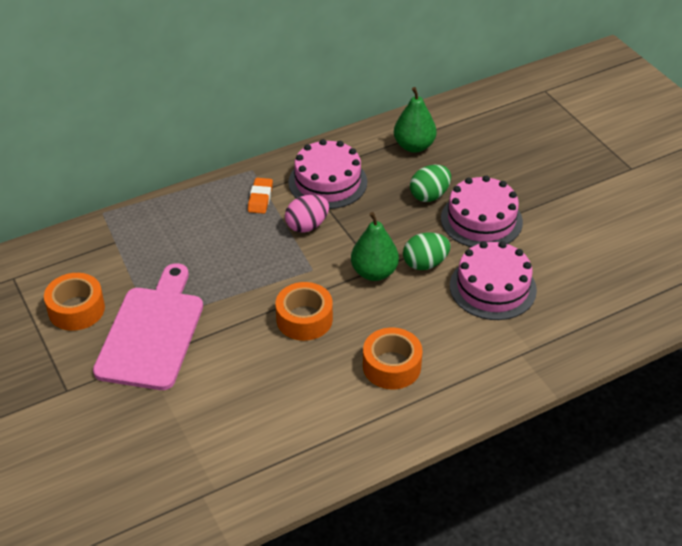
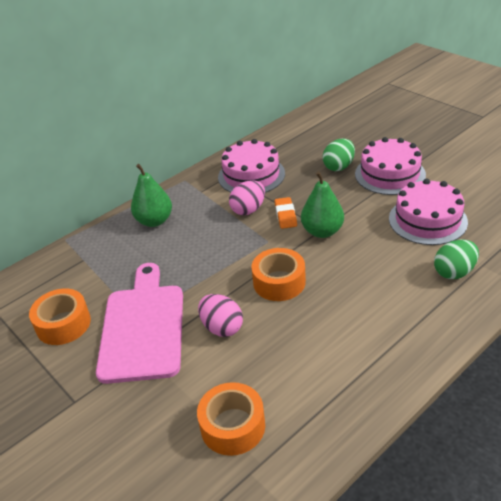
camera: 10 degrees left, 5 degrees down
orange eraser [248,178,273,214] -> orange eraser moved to [274,197,297,229]
orange tape [363,328,422,389] -> orange tape moved to [197,382,265,456]
green pear [394,87,437,153] -> green pear moved to [131,164,172,227]
green egg [403,232,451,270] -> green egg moved to [434,240,479,279]
none -> pink egg [198,294,243,337]

